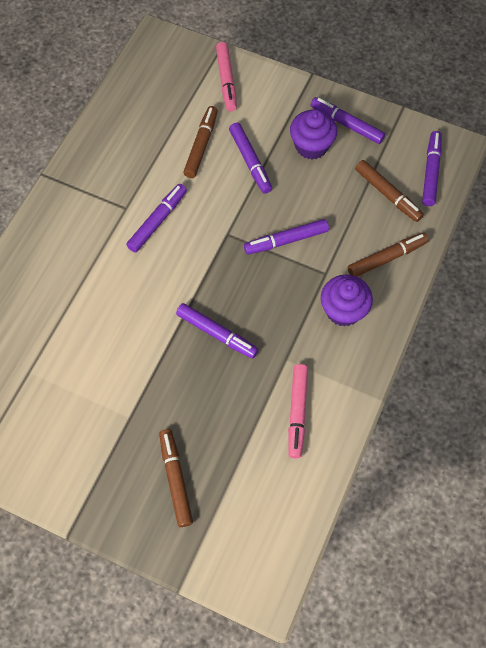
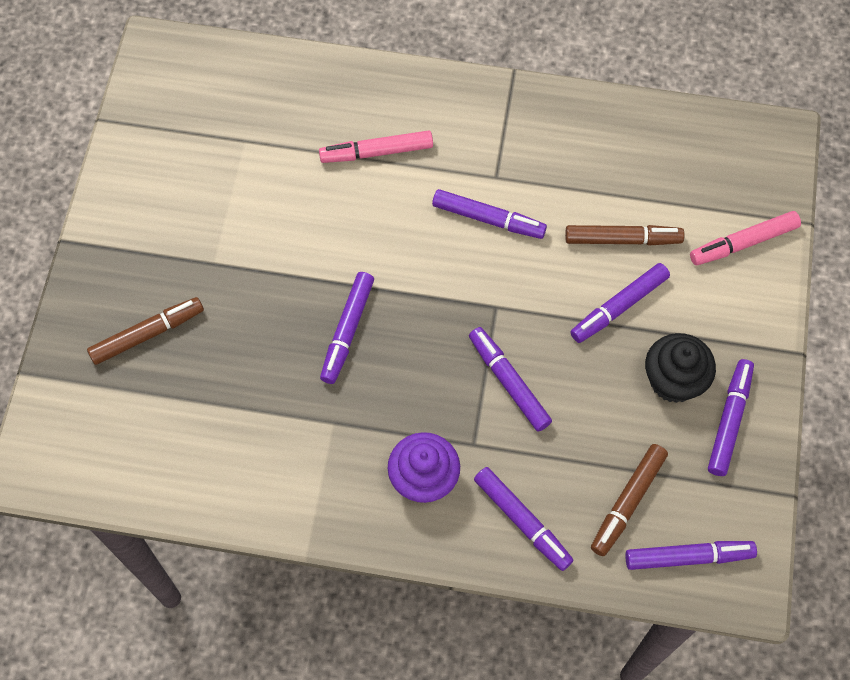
camera: 75 degrees right, 0 degrees up
pink marker [288,364,308,458] -> pink marker moved to [319,130,433,163]
purple cupcake [290,109,337,160] -> black cupcake [645,333,716,403]
brown marker [348,232,429,277] -> purple marker [474,467,574,571]

